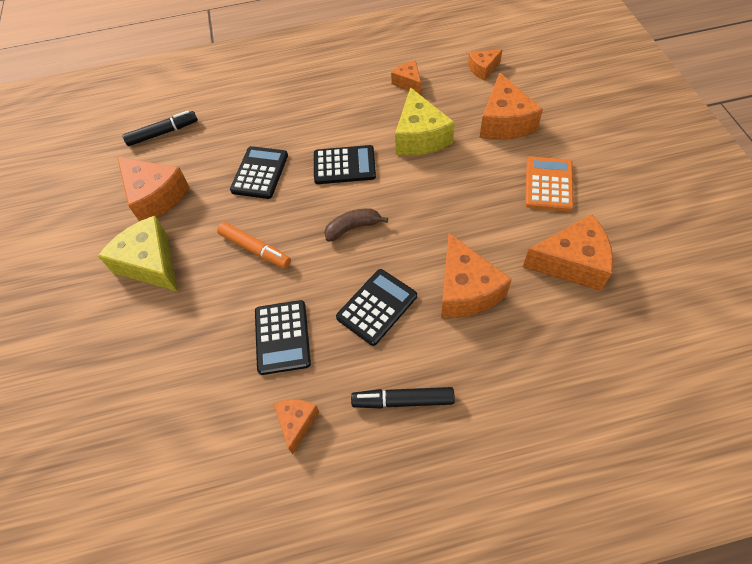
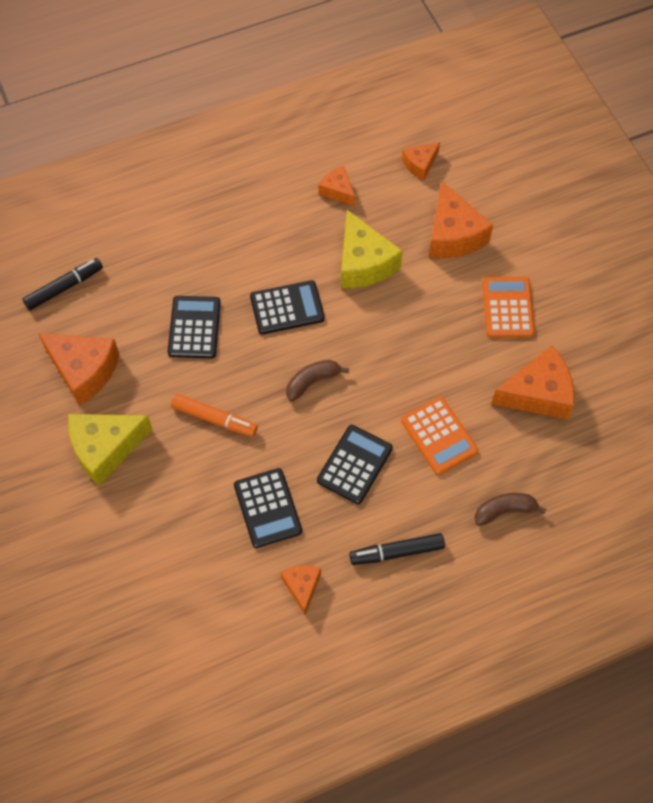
camera: 15 degrees left, 5 degrees up
yellow cheese [98,216,177,291] -> yellow cheese turned 60 degrees counterclockwise [68,414,153,486]
orange cheese [441,233,512,318] -> orange calculator [401,397,478,475]
none -> brown banana [474,493,546,526]

